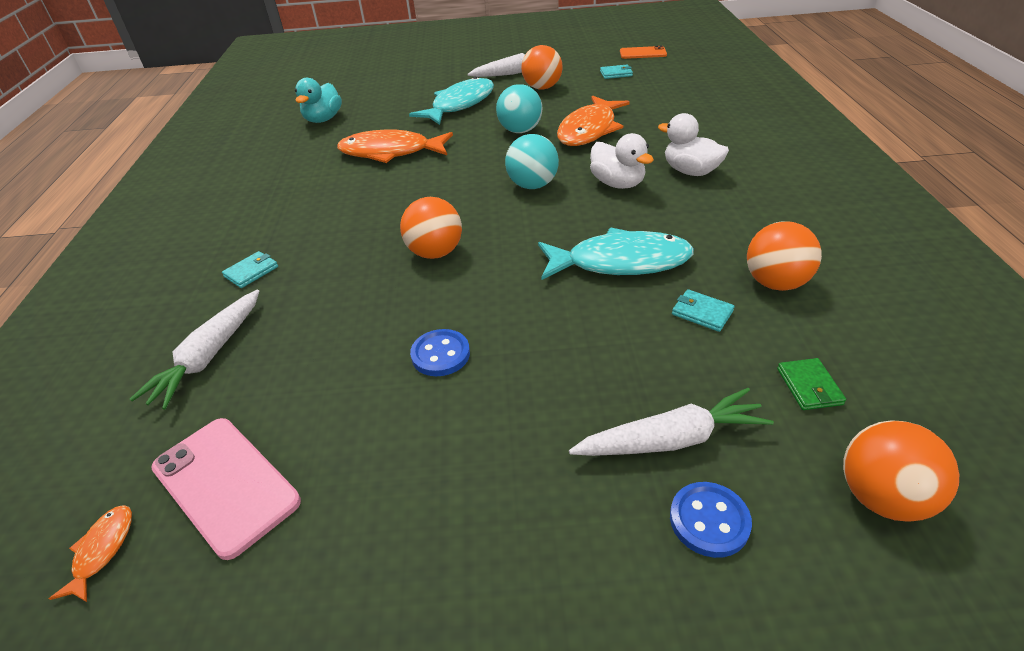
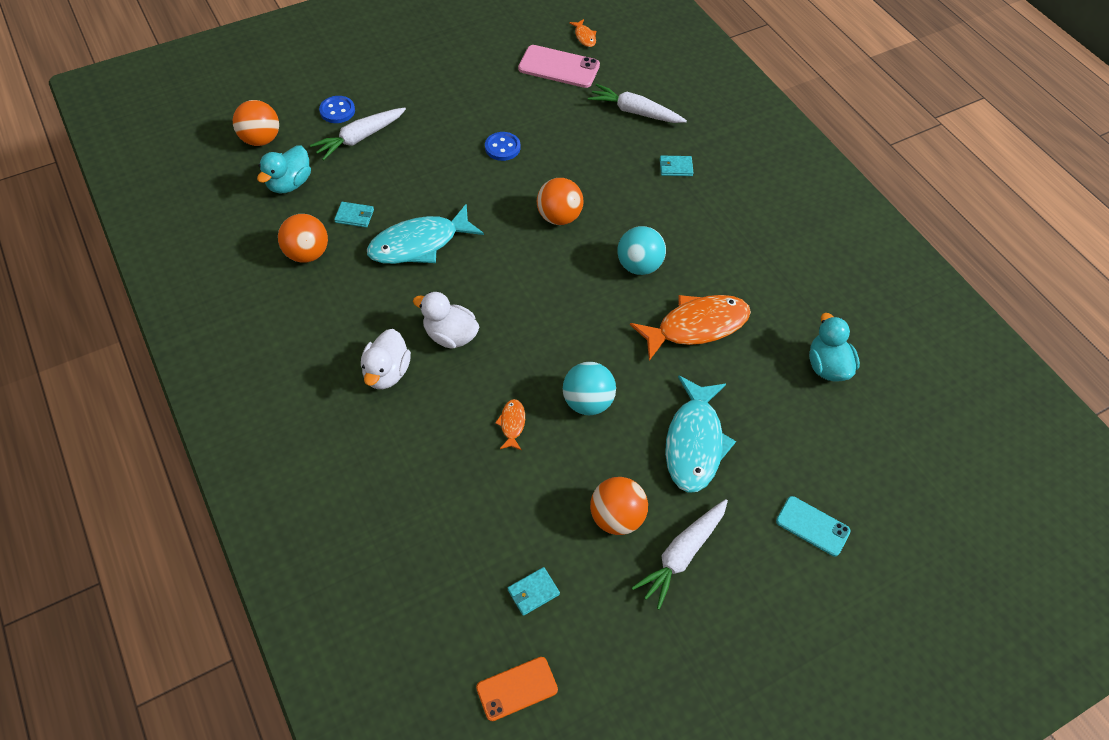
camera: 150 degrees right, 15 degrees up
white carrot [130,290,259,410] -> white carrot turned 60 degrees counterclockwise [588,84,687,123]
turquoise wallet [222,251,278,288] -> turquoise wallet turned 75 degrees clockwise [660,156,694,176]
turquoise ball [505,134,559,189] -> turquoise ball moved to [617,226,666,275]
orange fish [557,95,630,146] -> orange fish [495,399,525,450], size x0.44
white duck [658,113,729,176] -> white duck turned 90 degrees clockwise [361,329,411,389]
green wallet [777,358,846,410] -> turquoise duck [257,146,311,193]
none -> turquoise phone [776,496,851,556]

